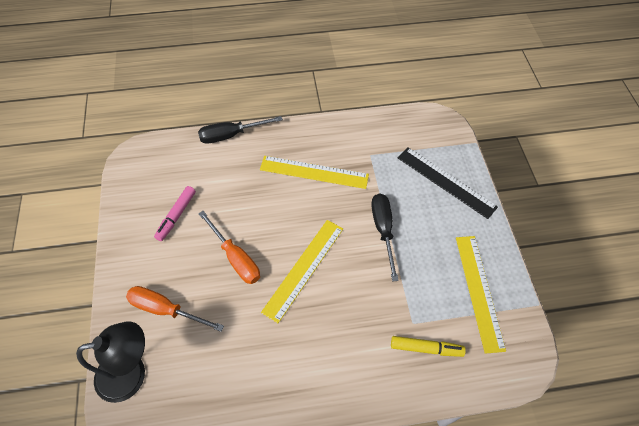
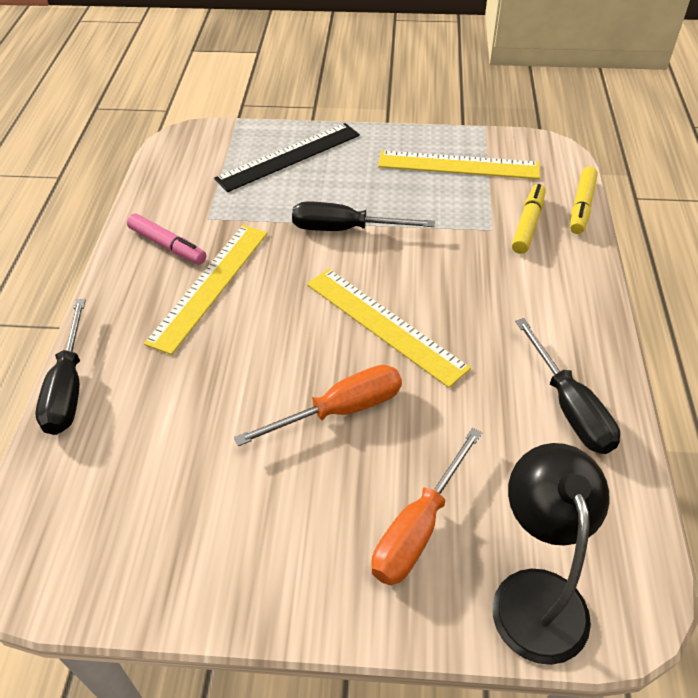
camera: 75 degrees left, 10 degrees down
pink marker [154,186,196,241] -> pink marker moved to [127,214,206,264]
none -> black screwdriver [515,318,620,454]
none -> yellow marker [570,167,598,234]

